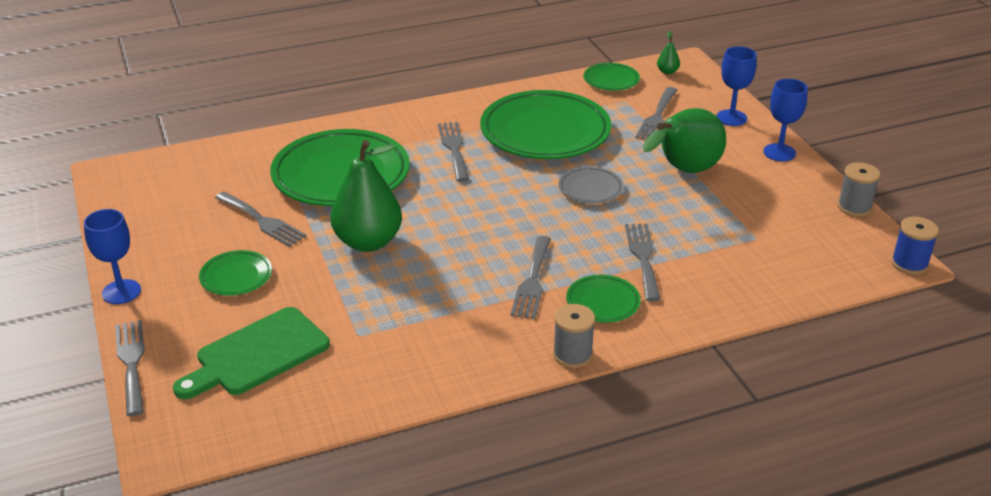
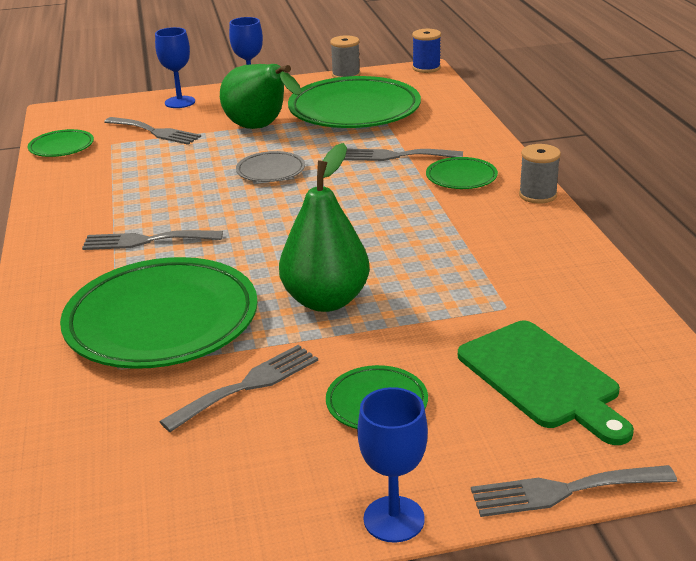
camera: 80 degrees left, 5 degrees down
green plate [480,90,611,159] -> green plate moved to [288,76,421,128]
grey fork [510,236,551,319] -> none
green pear [657,31,680,74] -> none

